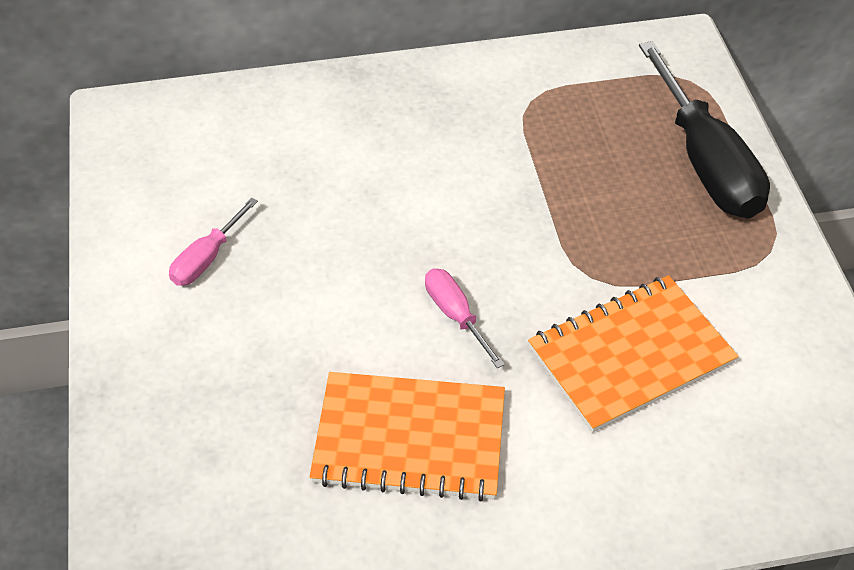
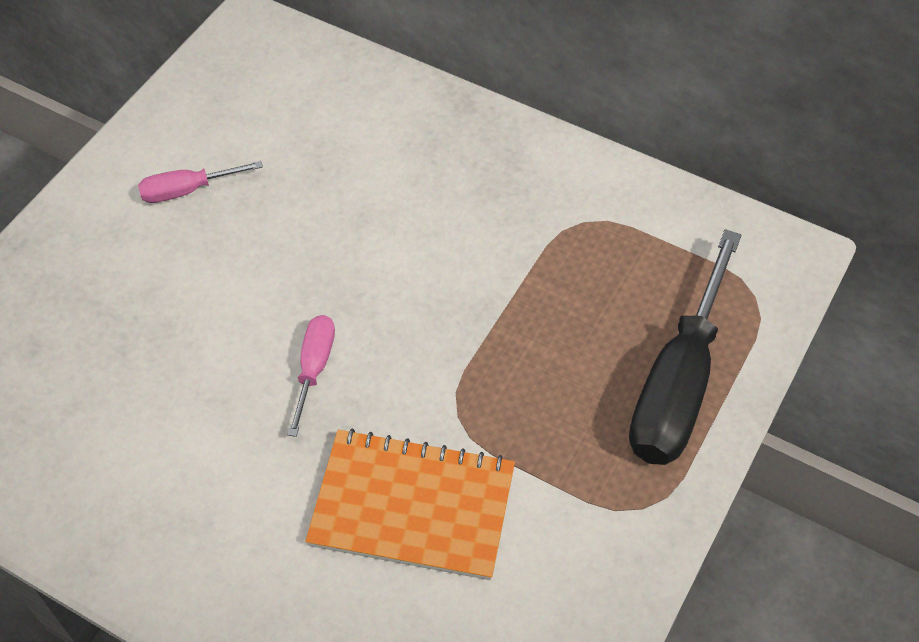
camera: 40 degrees right, 5 degrees up
orange notebook [309,372,505,502] -> none

